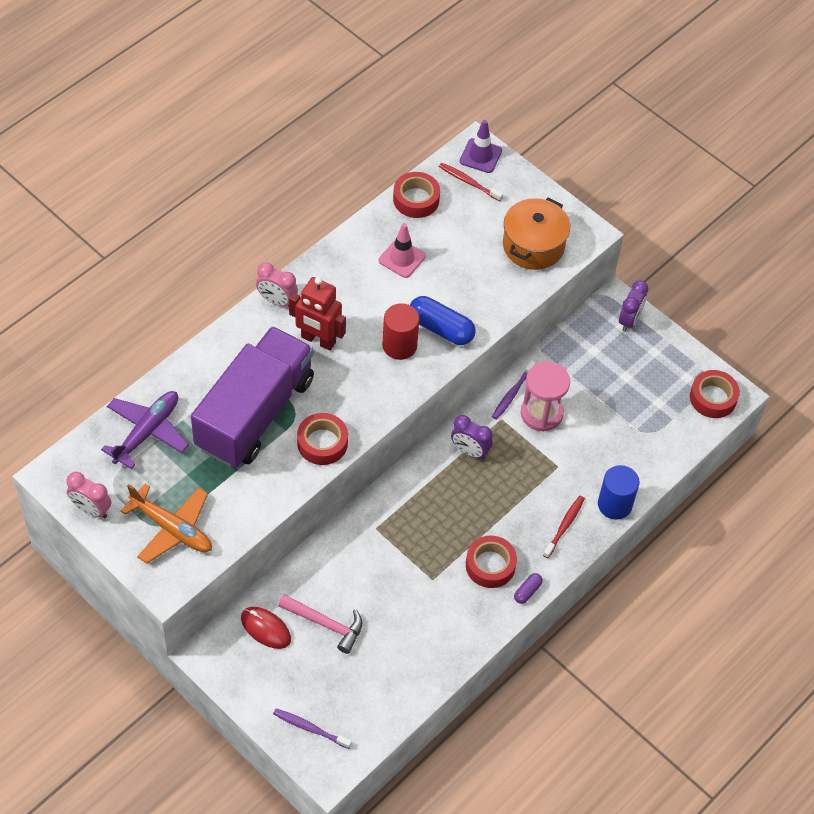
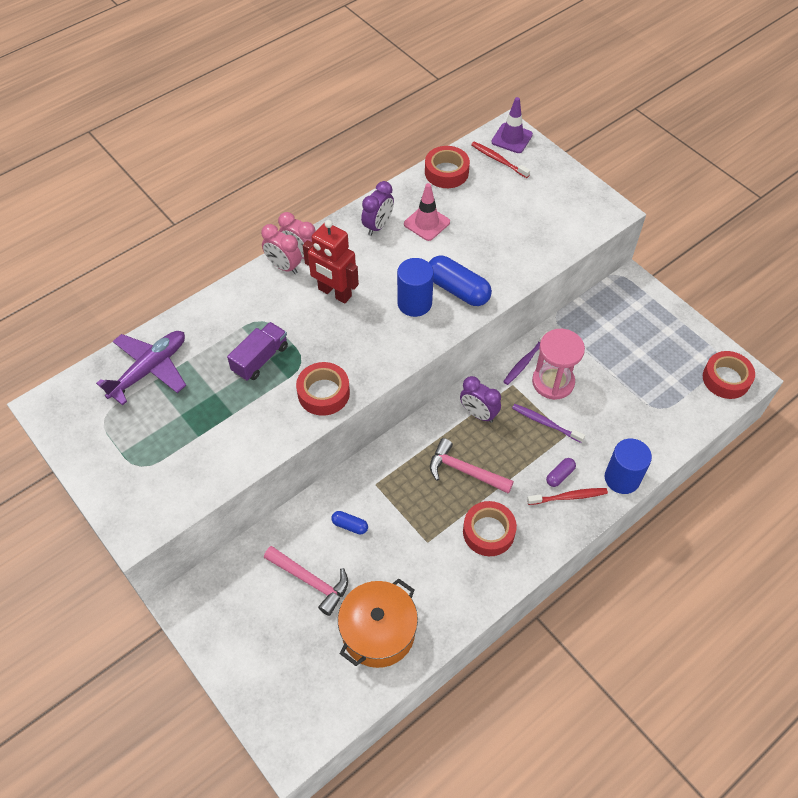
camera: 10 degrees right, 0 degrees up
pink clock [66,472,111,518] -> pink clock moved to [261,224,302,274]
orange plane [121,484,212,564] -> none
purple truck [191,326,314,468] -> purple truck [227,322,288,381], size x0.43
red mouse [241,607,291,649] -> none
purple toothbrush [273,708,352,749] -> purple toothbrush moved to [512,404,585,443]
red cylinder [382,303,420,360] -> blue cylinder [397,258,434,317]
orange pot [503,198,570,270] -> orange pot moved to [338,578,418,668]
purple capsule [514,573,543,604] -> purple capsule moved to [546,458,576,487]
red toothbrush [543,496,585,558] -> red toothbrush turned 45 degrees clockwise [527,488,608,505]
purple clock [619,280,648,332] -> purple clock moved to [361,181,394,236]
none -> blue capsule [331,511,368,534]
none -> pink hammer [430,438,514,494]

